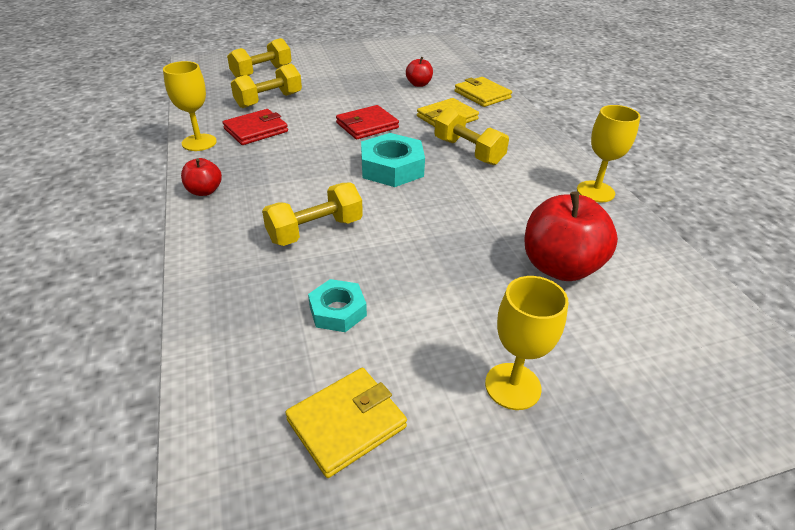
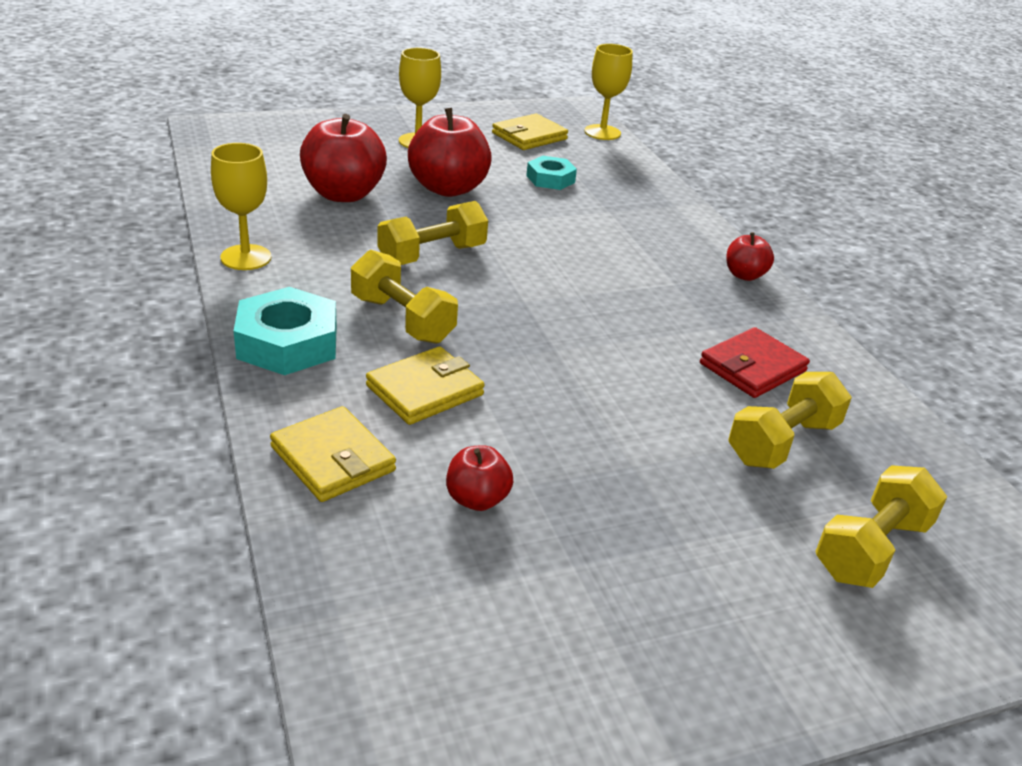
camera: 175 degrees right, 5 degrees down
yellow goblet [163,61,217,151] -> yellow goblet moved to [585,44,633,140]
yellow dumbbell [262,182,363,246] -> yellow dumbbell moved to [377,201,488,265]
red wallet [336,105,399,139] -> none
turquoise nut [361,133,425,187] -> turquoise nut moved to [234,287,337,375]
none -> red apple [408,108,492,197]

